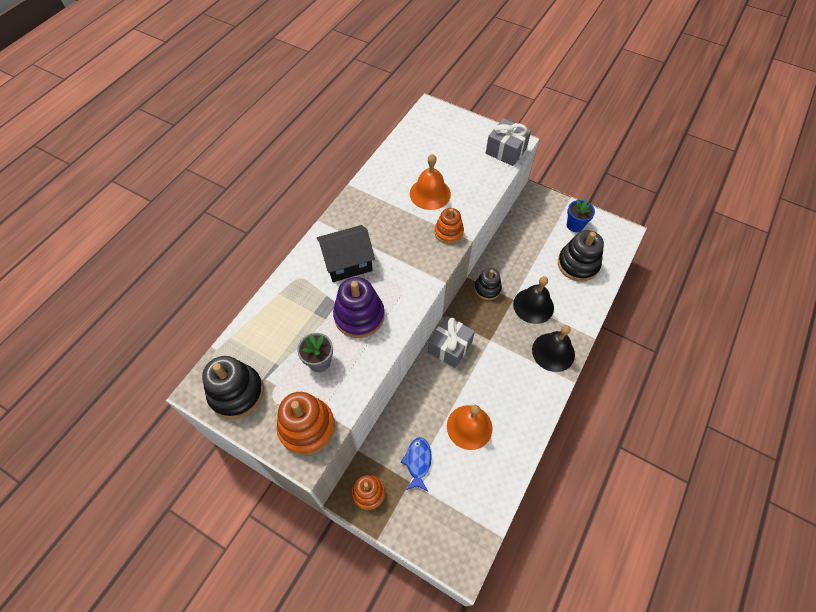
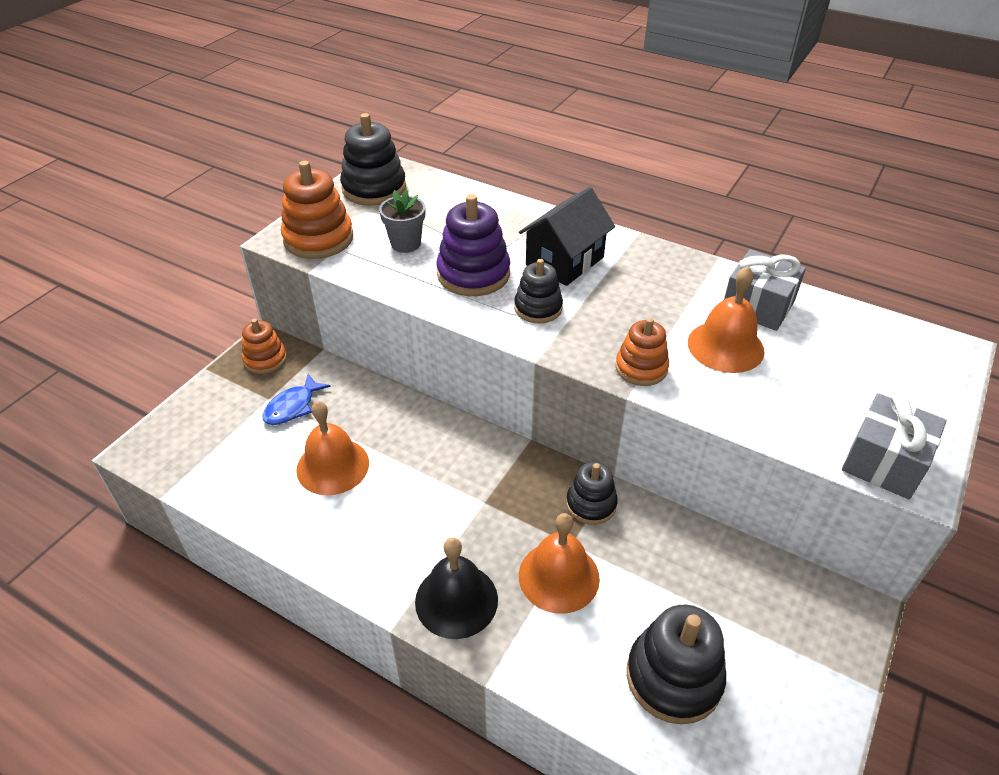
camera: 90 degrees right, 15 degrees down
black house [317,225,375,282] -> black house turned 60 degrees clockwise [519,187,615,286]
blue fish [401,437,432,491] -> blue fish turned 120 degrees clockwise [262,374,331,425]
grey gift [428,316,475,368] -> grey gift moved to [724,249,806,331]
black bell [513,276,554,324] -> orange bell [519,513,600,614]
blue flower pot [567,200,595,232] -> none
none -> black stacking toy [514,259,563,323]

